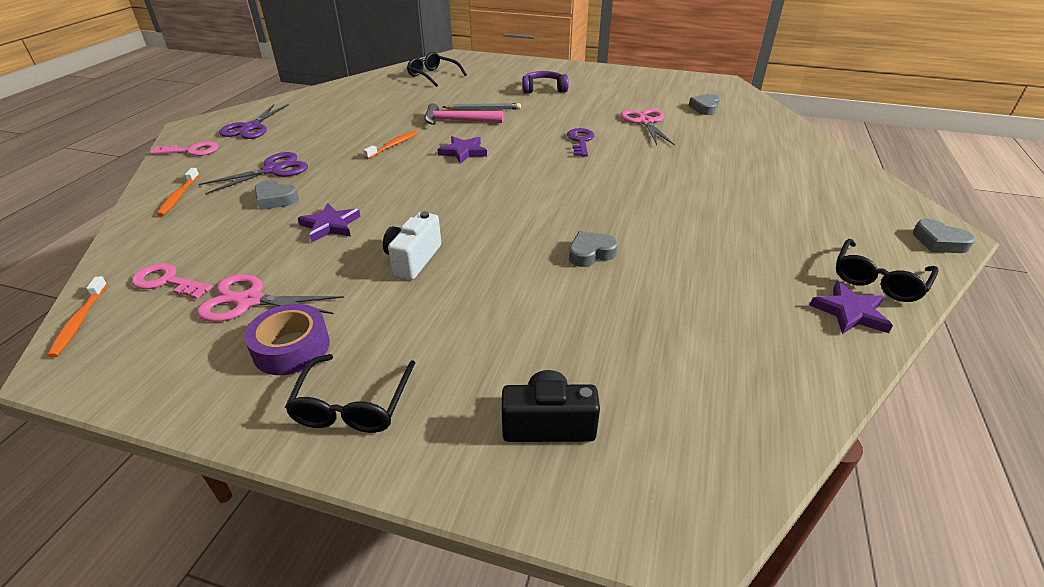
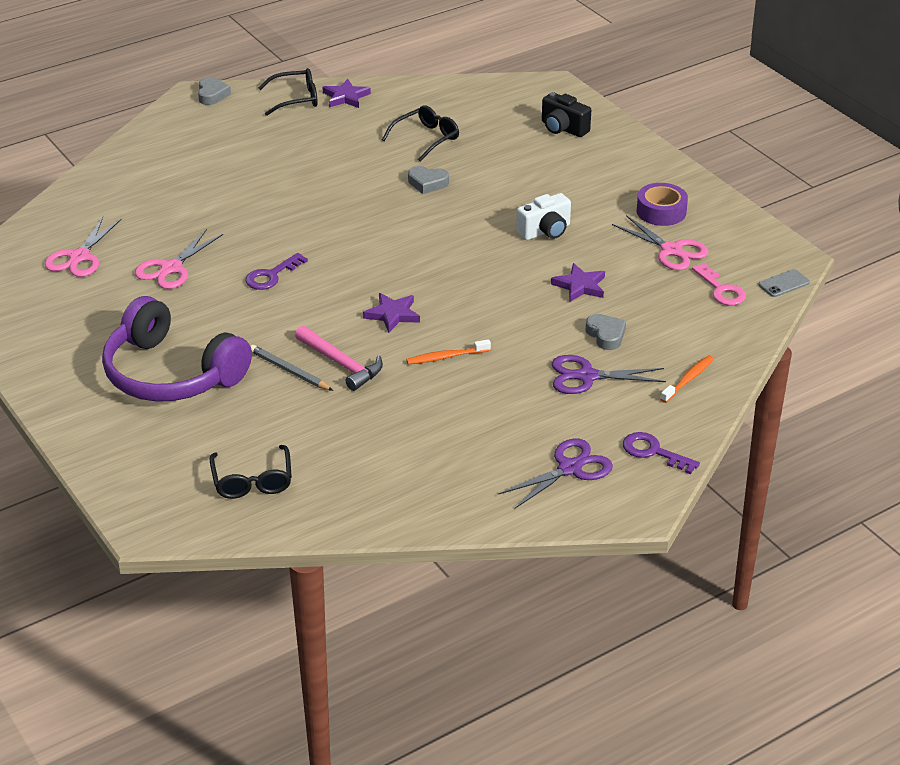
camera: 140 degrees left, 0 degrees up
orange toothbrush [47,276,108,358] -> grey phone [758,269,810,297]
pink key [150,141,219,156] -> purple key [623,432,700,474]
black glasses [285,354,415,433] -> black glasses moved to [382,105,459,162]
purple headphones [522,71,569,94] -> purple headphones [102,296,252,402], size x2.03
grey heart [689,94,720,115] -> pink scissors [44,217,122,277]

